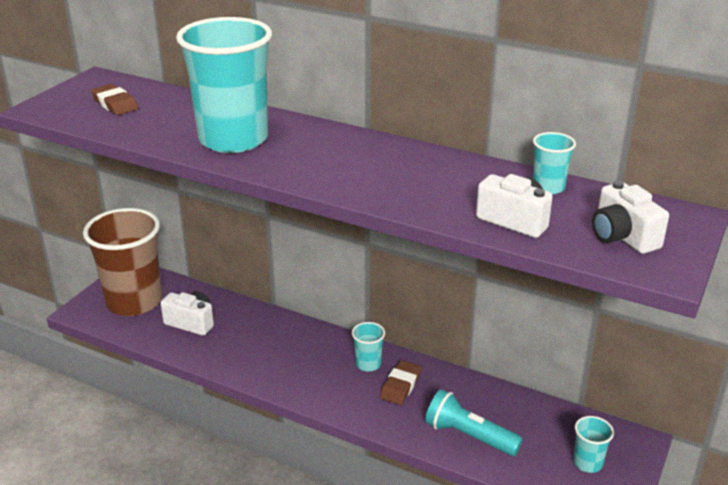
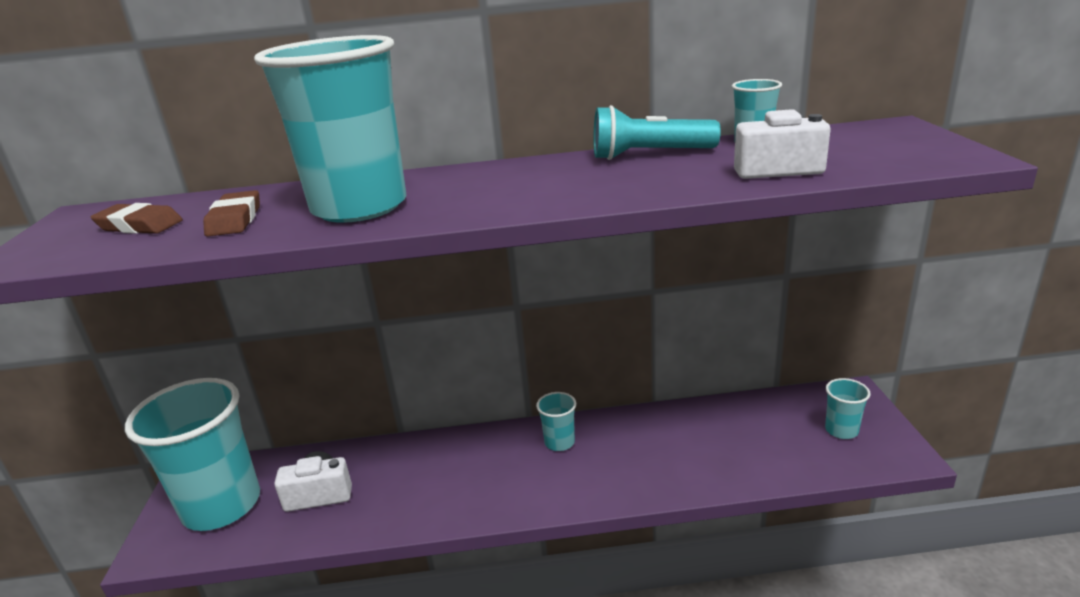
camera: 30 degrees left, 5 degrees down
brown cup [83,208,162,316] -> turquoise cup [125,378,260,531]
brown eraser [380,360,421,405] -> brown eraser moved to [203,190,260,237]
turquoise flashlight [425,389,523,456] -> turquoise flashlight moved to [594,105,721,160]
white camera [592,181,669,254] -> none

